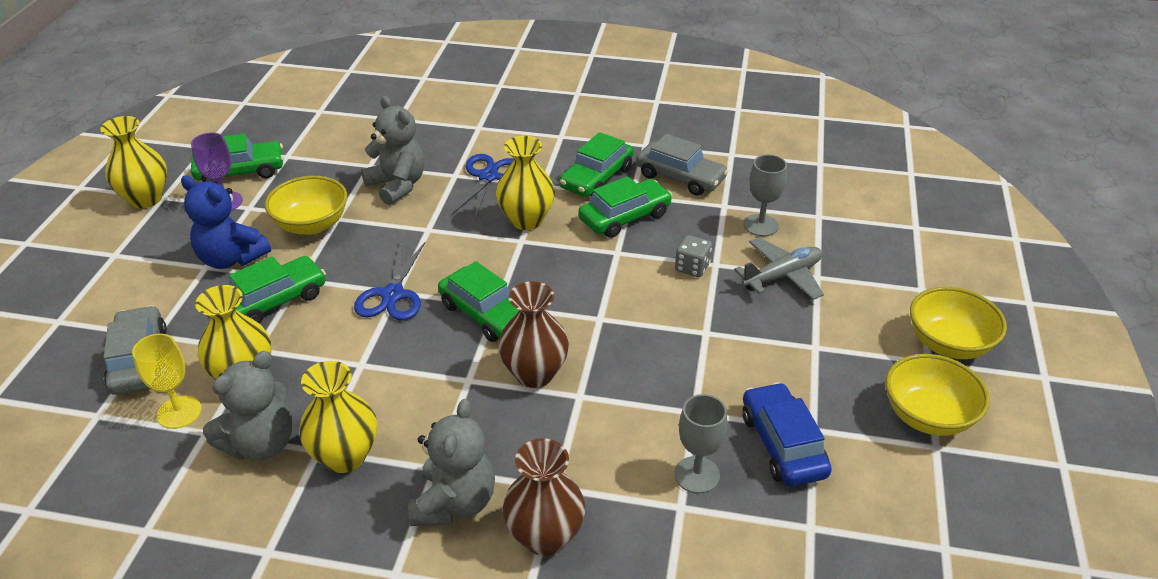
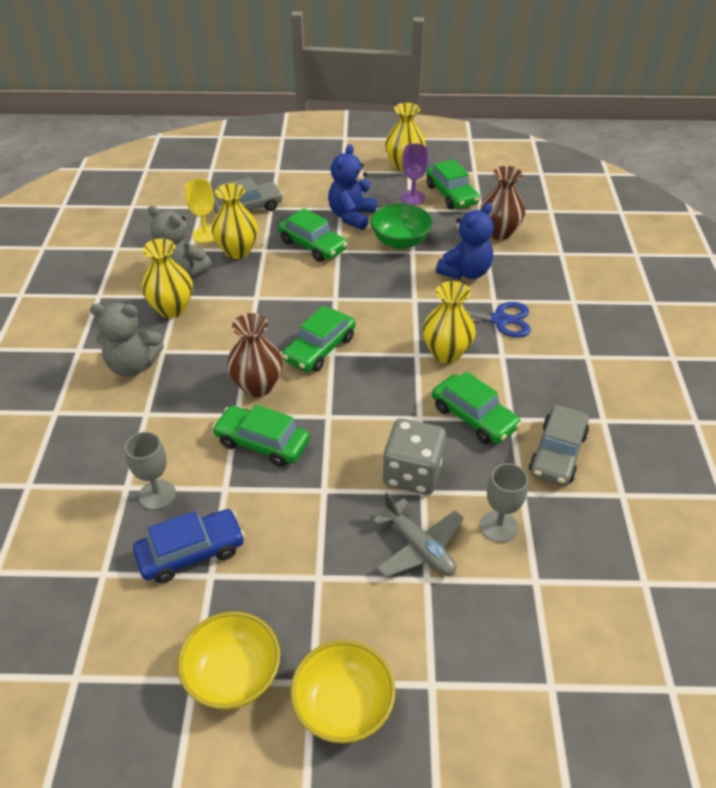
camera: 80 degrees right, 5 degrees up
yellow bowl [265,176,347,235] -> green bowl [370,203,433,249]
blue scissors [354,241,426,321] -> none
grey teddy bear [361,96,425,205] -> blue teddy bear [436,203,494,280]
brown vase [503,438,585,556] -> brown vase moved to [480,166,525,240]
green car [559,132,634,197] -> green car moved to [212,405,310,467]
grey dice [675,235,712,277] -> grey dice [382,418,446,495], size x1.85

